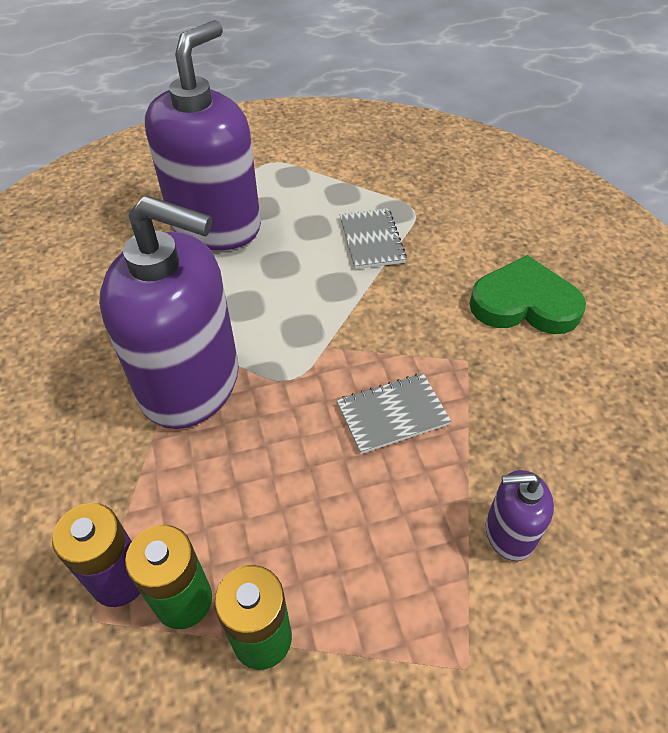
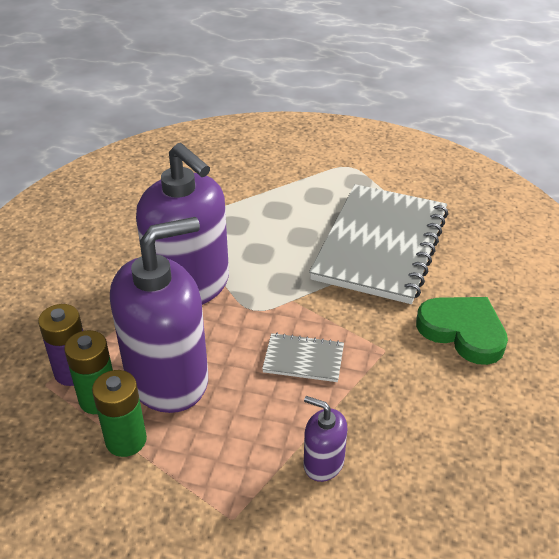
camera: 30 degrees right, 10 degrees down
purple soap dispenser [145,20,261,250] -> purple soap dispenser moved to [110,217,208,413]
grey notebook [340,208,407,269] -> grey notebook [309,184,448,304], size x2.37

